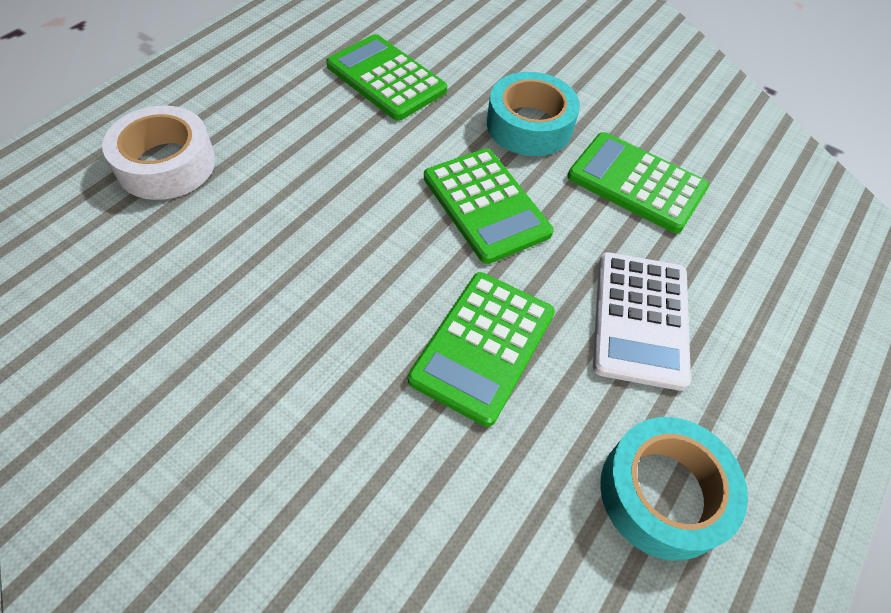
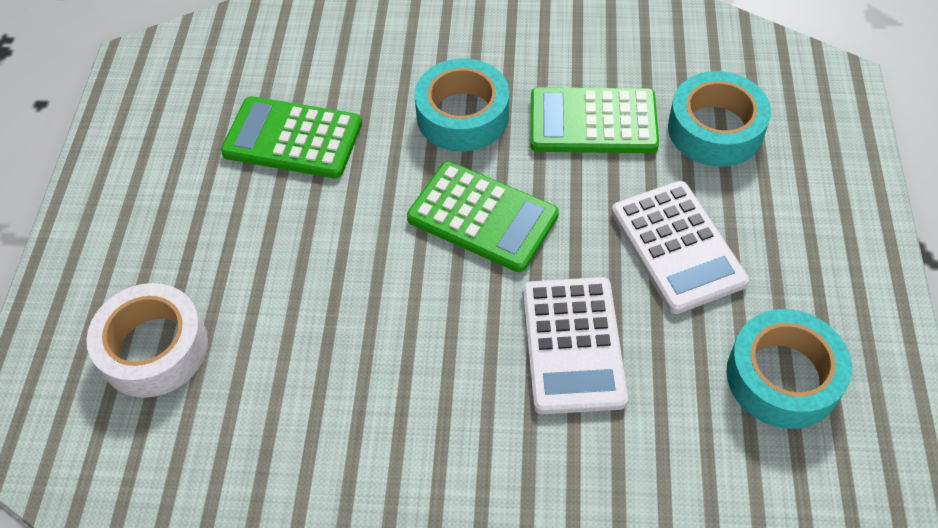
camera: 25 degrees left, 0 degrees up
green calculator [408,272,555,427] -> white calculator [523,277,628,414]
none -> turquoise tape [668,71,771,167]

